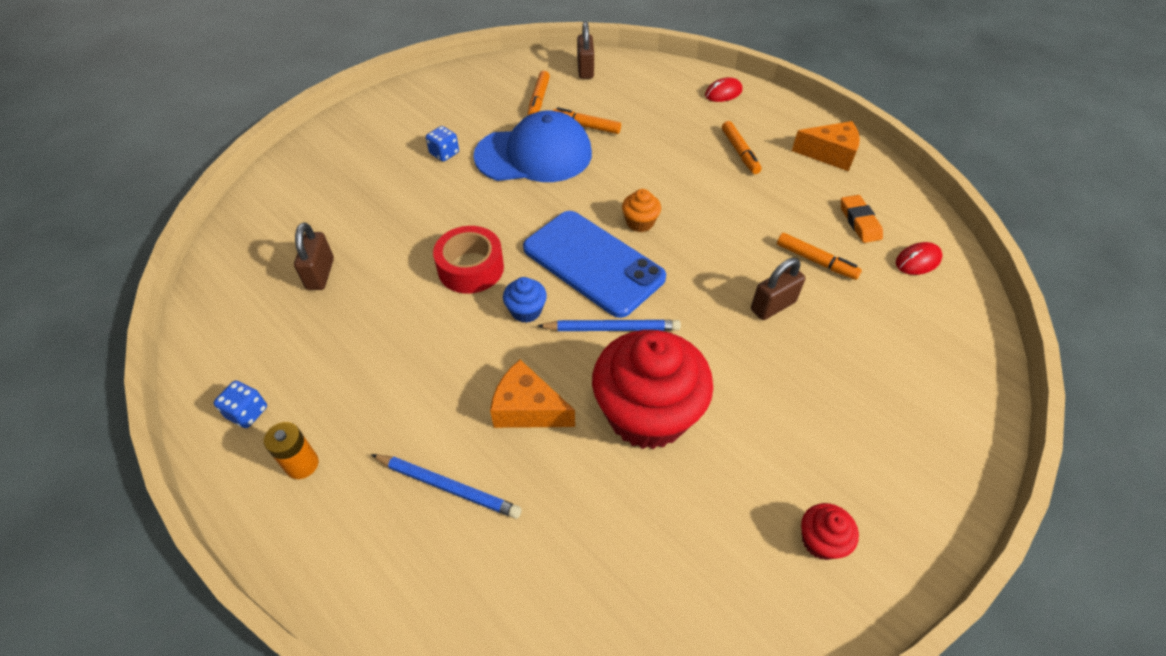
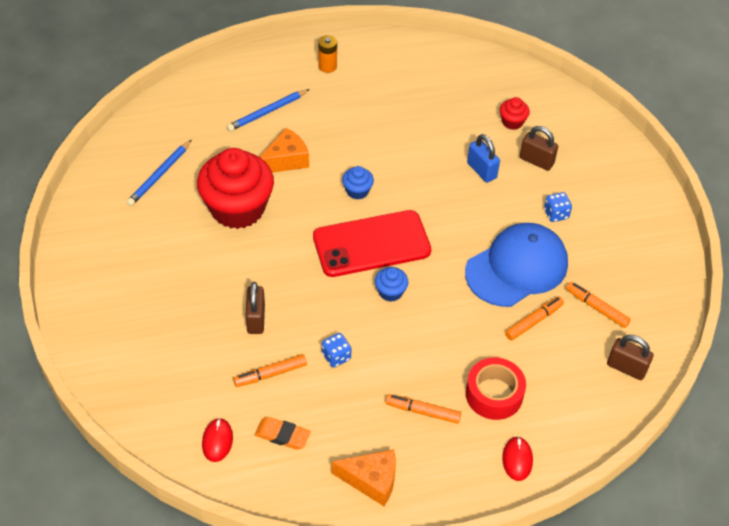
camera: 120 degrees right, 0 degrees up
blue dice [214,381,267,428] -> blue dice moved to [322,333,352,368]
brown padlock [294,223,334,290] -> brown padlock moved to [520,126,558,171]
red tape [433,226,504,294] -> red tape moved to [466,357,526,420]
blue cap [473,111,592,182] -> blue cap turned 150 degrees counterclockwise [465,223,568,307]
blue phone [523,211,666,318] -> red phone [313,210,431,277]
blue pencil [538,320,681,331] -> blue pencil moved to [126,140,191,206]
orange cupcake [622,189,661,232] -> blue cupcake [375,267,408,302]
orange cheese [792,121,860,171] -> orange cheese turned 120 degrees counterclockwise [332,449,396,506]
red cupcake [801,503,859,560] -> red cupcake moved to [500,97,530,130]
none -> blue padlock [467,134,500,183]

